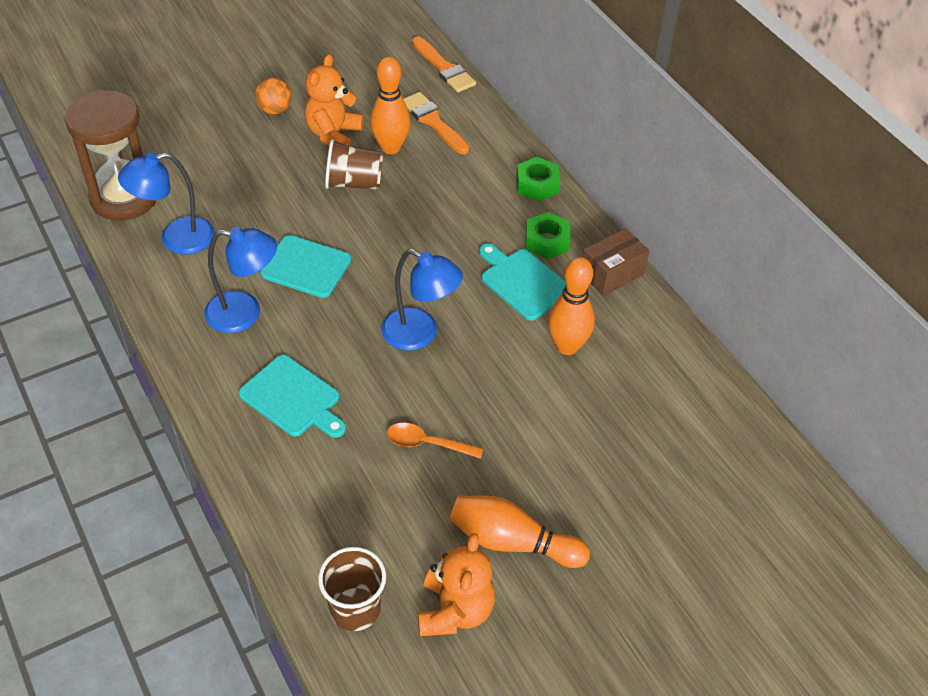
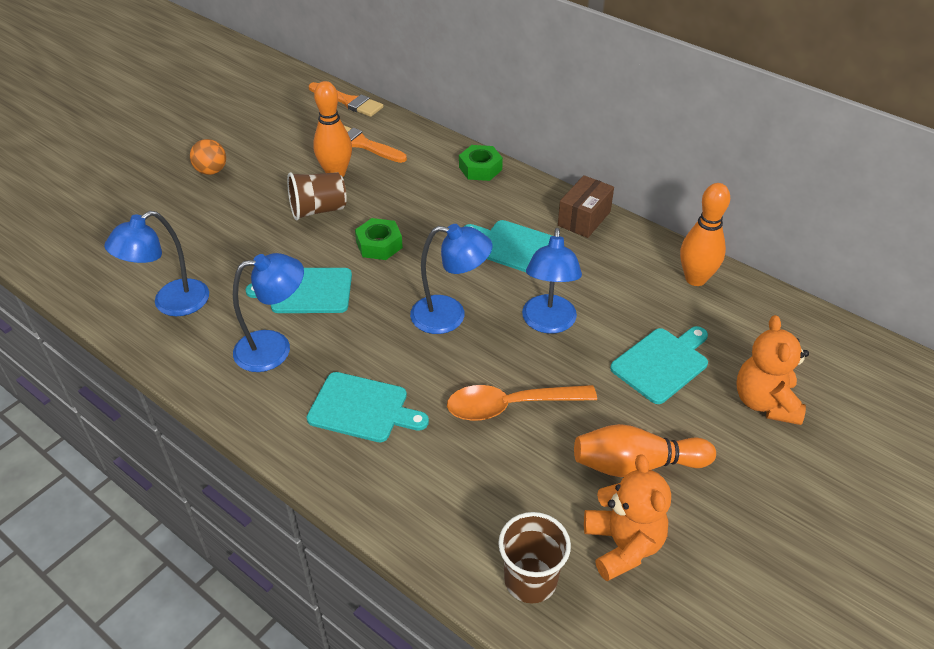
camera: 20 degrees left, 5 degrees down
brown hourglass [65,90,156,221] -> none
orange teddy bear [305,54,364,146] -> orange teddy bear moved to [736,315,809,425]
orange spoon [387,423,483,459] -> orange spoon [447,385,597,421], size x1.55
green nut [526,212,570,259] -> green nut moved to [355,218,403,260]
orange bowling pin [548,257,595,355] -> orange bowling pin moved to [680,183,730,286]
none -> blue lamp [522,228,582,334]
none -> turquoise cutting board [610,326,708,404]

